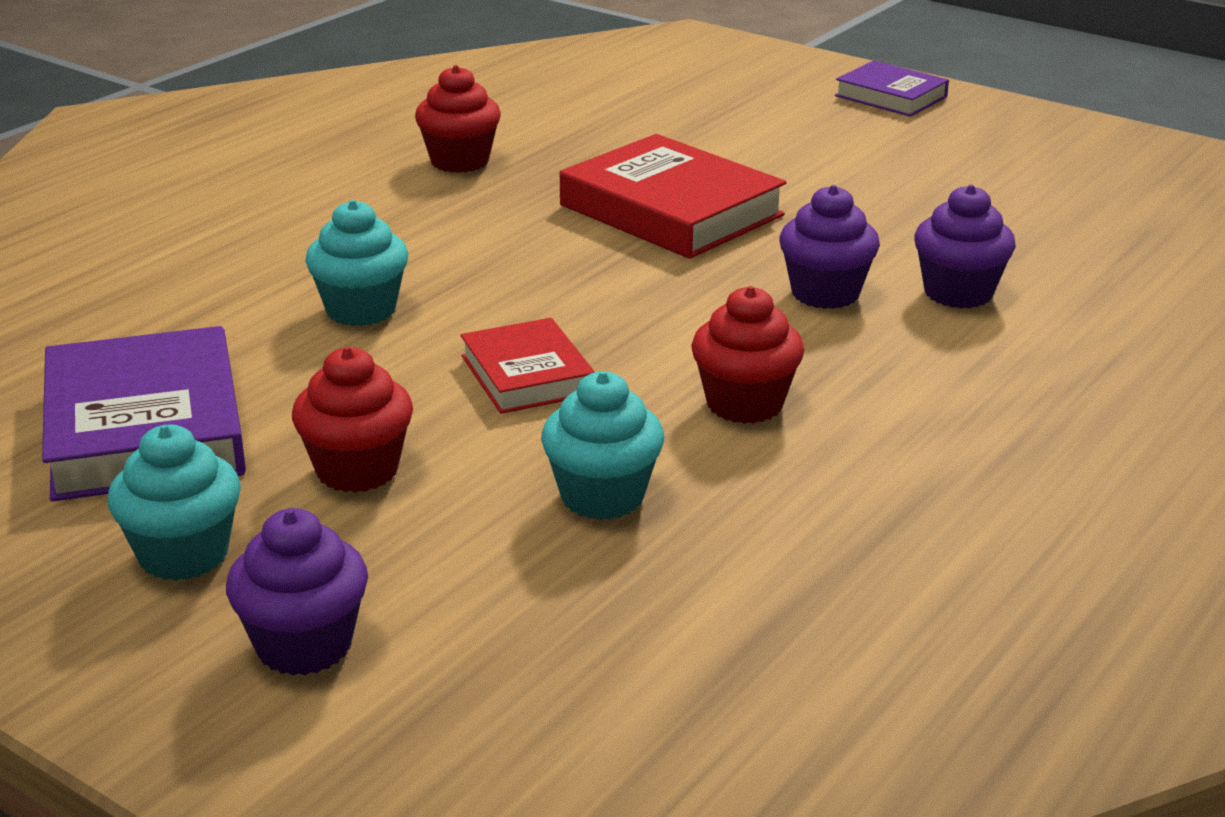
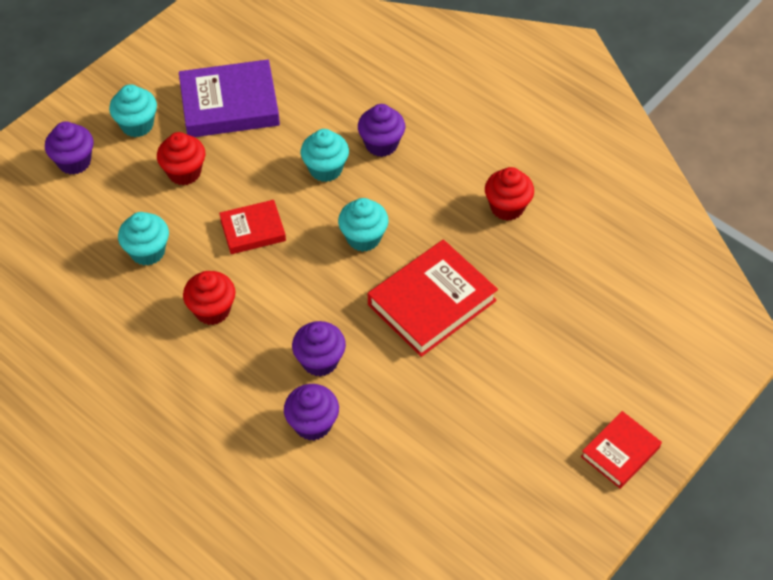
camera: 95 degrees right, 25 degrees up
purple book [835,61,949,117] -> red book [581,411,662,489]
none -> turquoise cupcake [338,198,389,252]
none -> purple cupcake [358,104,405,157]

